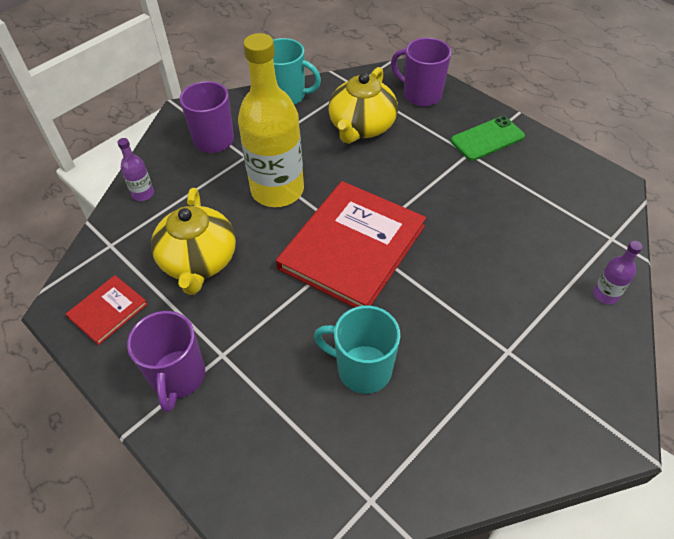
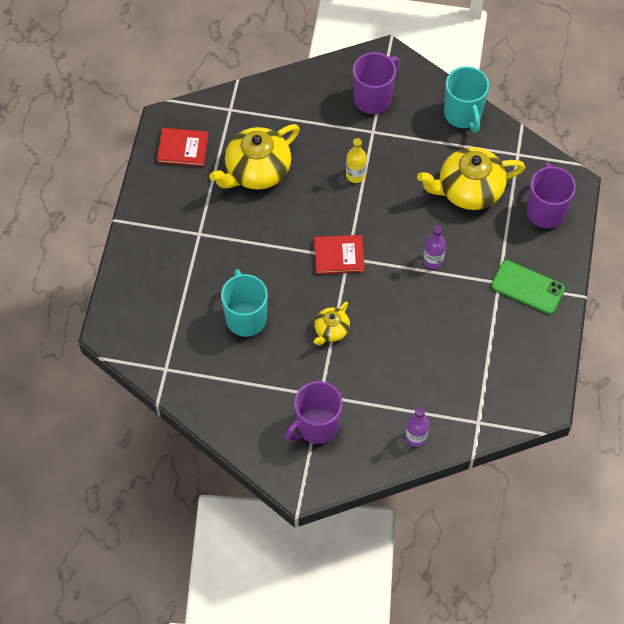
camera: 55 degrees right, 10 degrees up
purple bottle [117,138,154,201] -> purple bottle moved to [423,225,446,269]
purple mug [127,311,205,412] -> purple mug moved to [285,381,343,444]
yellow bottle [238,33,304,207] -> yellow bottle [346,138,367,183], size x0.42
red book [276,181,426,308] -> red book [314,235,365,274], size x0.46
none -> yellow teapot [314,301,350,345]

